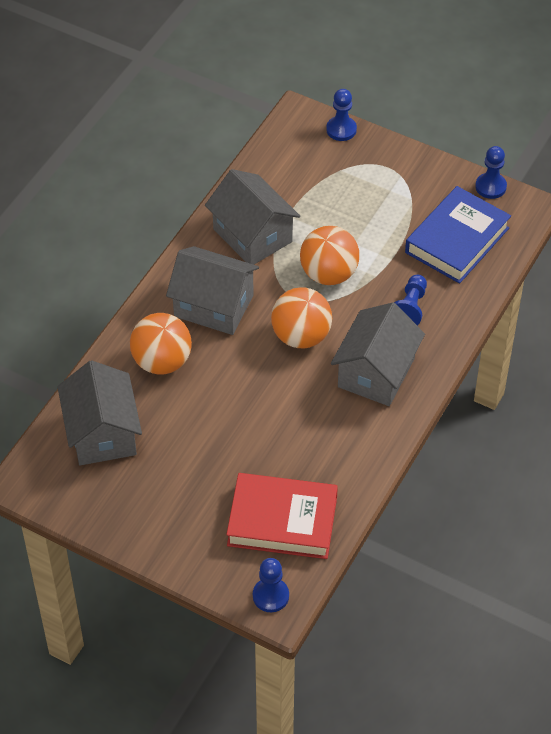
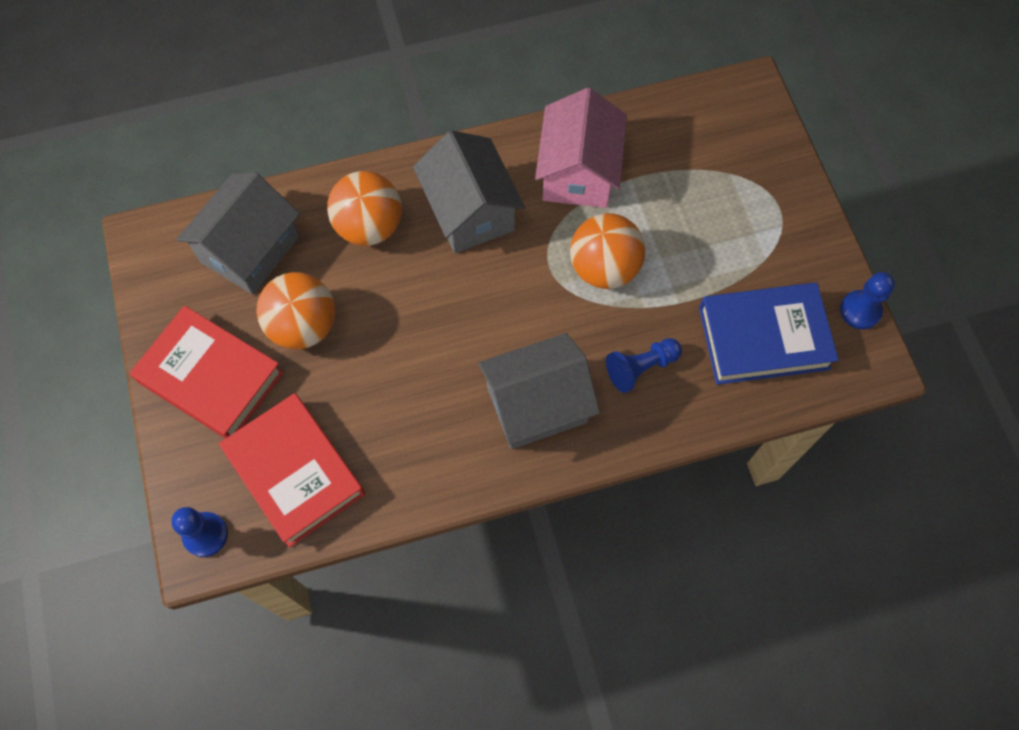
camera: 45 degrees right, 15 degrees up
grey house [205,169,300,265] -> pink house [535,88,627,208]
orange ball [271,287,332,348] -> orange ball moved to [256,272,335,349]
blue pawn [326,89,357,141] -> none
none -> red book [130,306,284,438]

